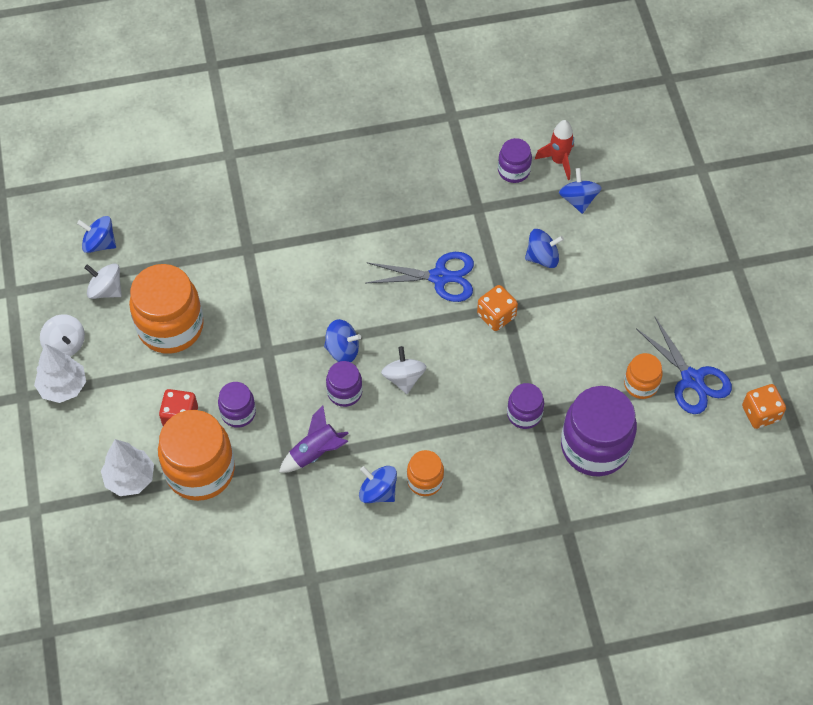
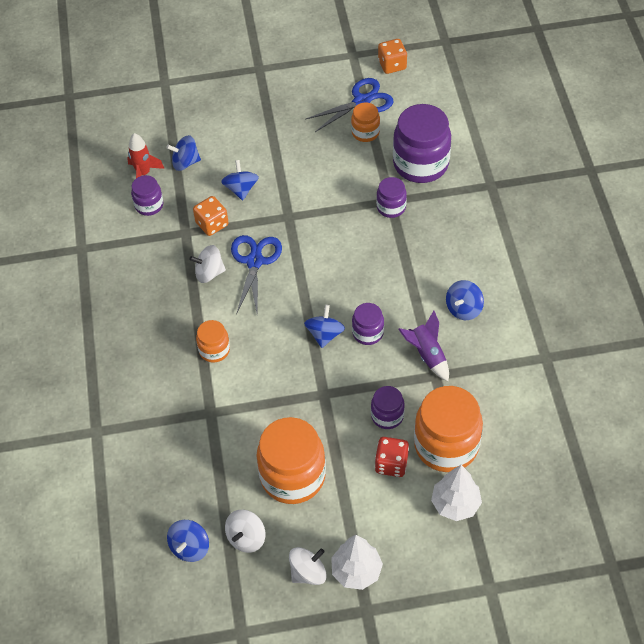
camera: 85 degrees left, 5 degrees down
white spinning top [381,346,427,394] -> white spinning top moved to [189,245,226,283]
orange jar [407,450,444,496] -> orange jar moved to [196,320,230,362]
orange dice [477,285,518,331] -> orange dice moved to [193,196,229,236]

